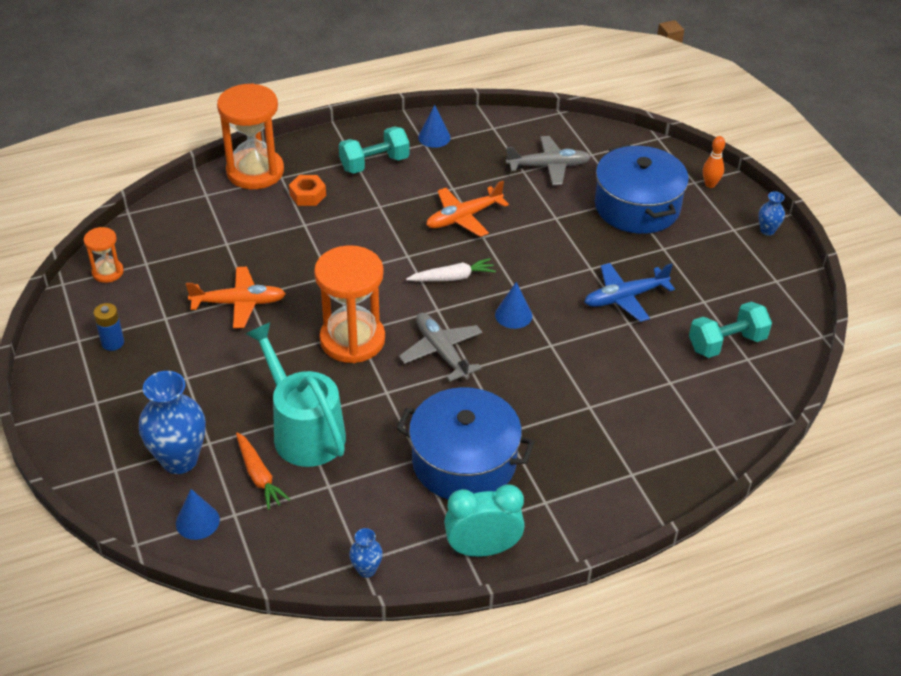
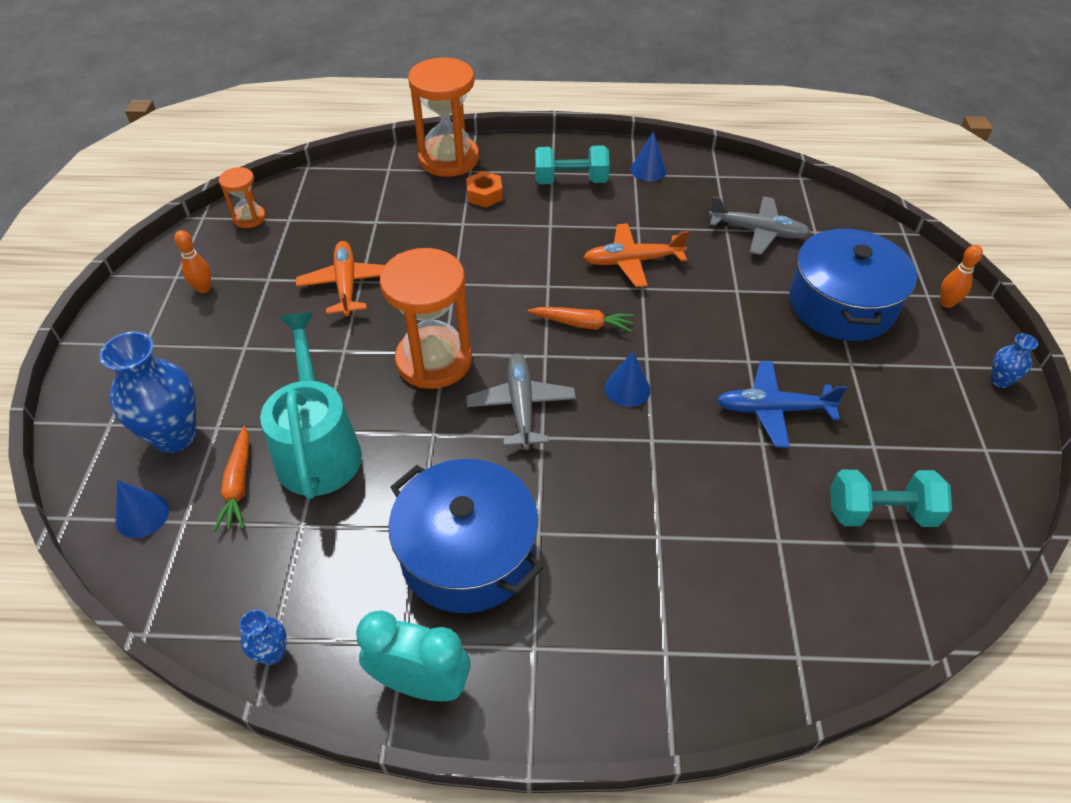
camera: 25 degrees right, 5 degrees up
blue battery [94,303,124,351] -> orange bowling pin [174,230,211,293]
orange plane [186,267,286,328] -> orange plane turned 120 degrees counterclockwise [296,241,385,316]
white carrot [406,258,496,281] -> orange carrot [527,307,634,332]

